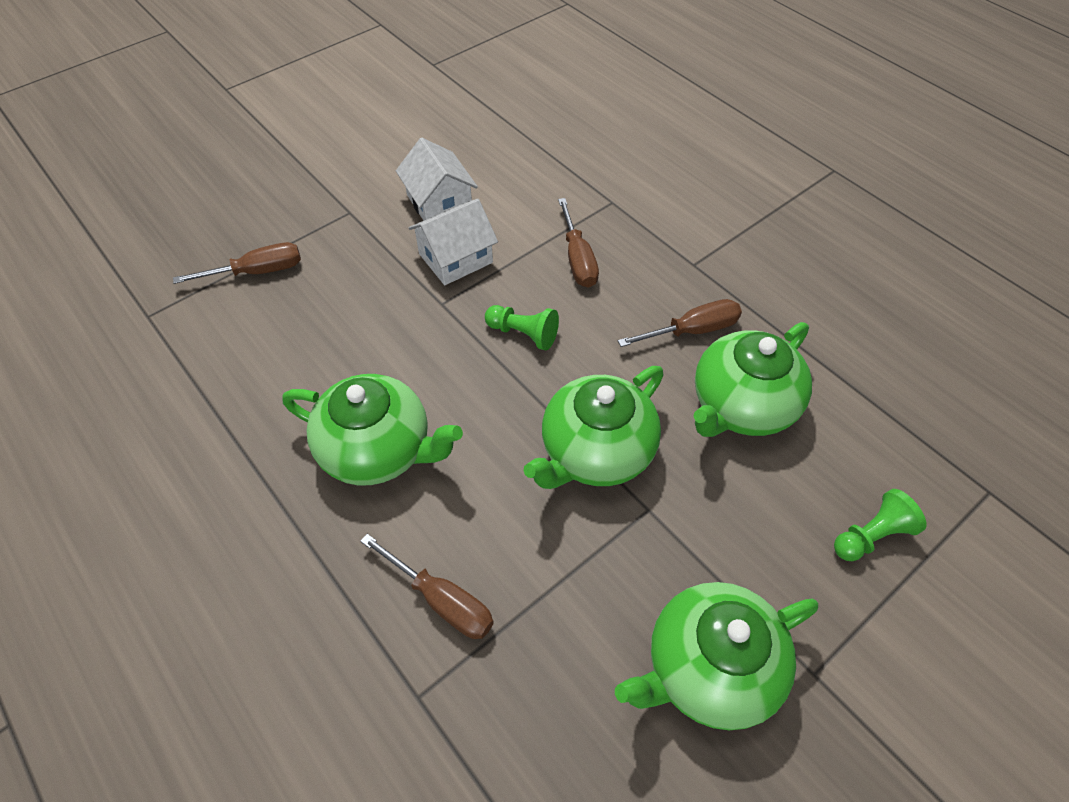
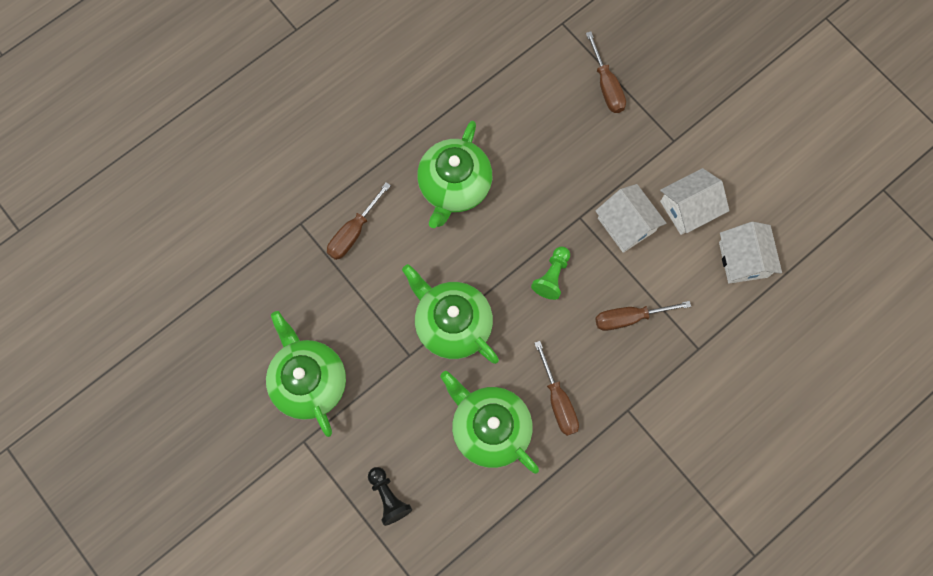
camera: 90 degrees right, 20 degrees up
green pawn [834,489,927,561] -> black pawn [368,467,412,526]
none -> white house [719,222,782,284]

